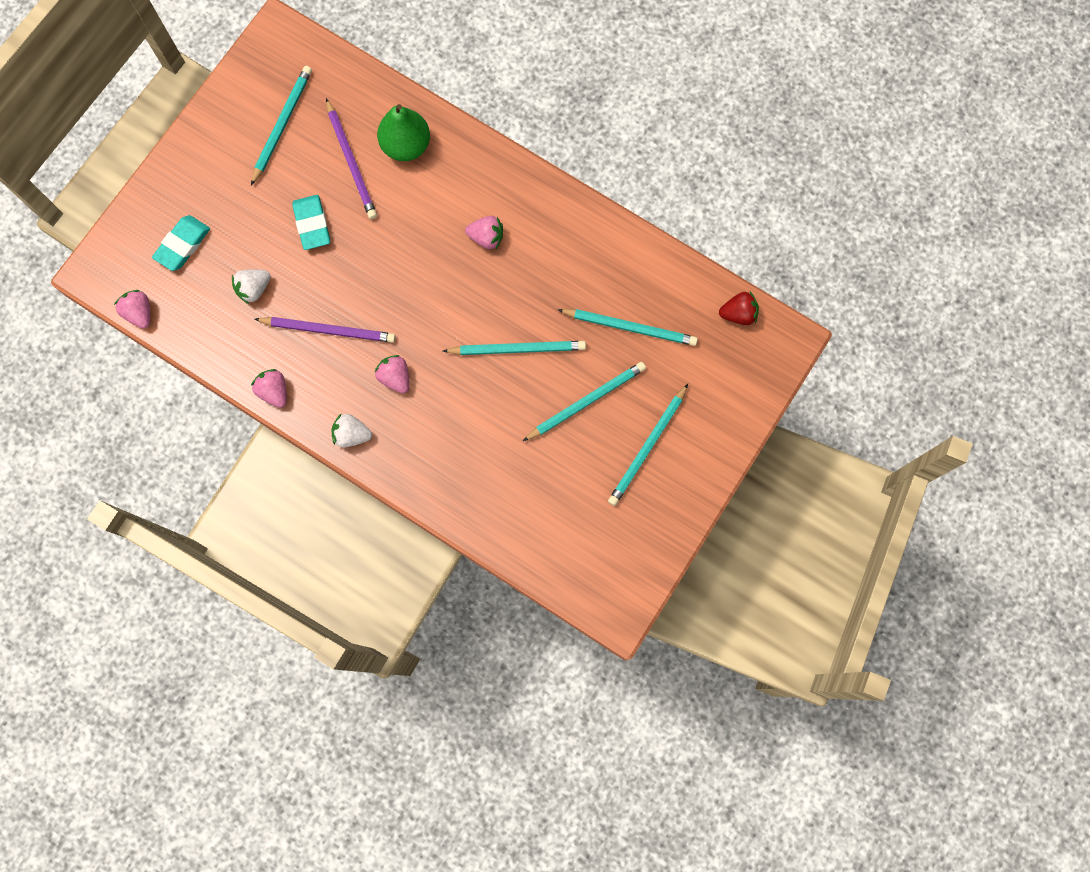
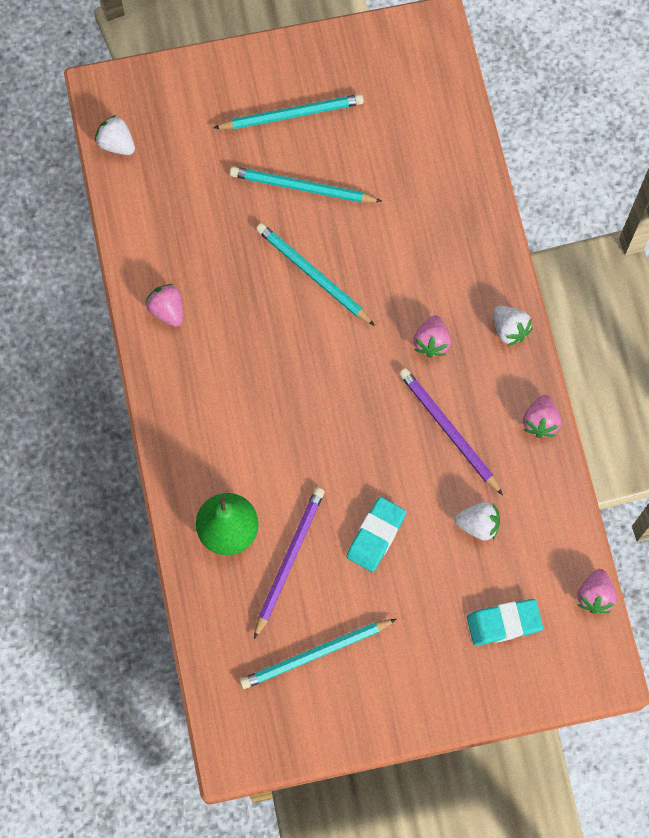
camera: 135 degrees left, 5 degrees down
pink strawberry [465,216,503,249] -> pink strawberry moved to [145,284,183,327]
turquoise pencil [557,309,698,346] -> none
red strawberry [719,292,759,325] -> white strawberry [95,115,135,155]

